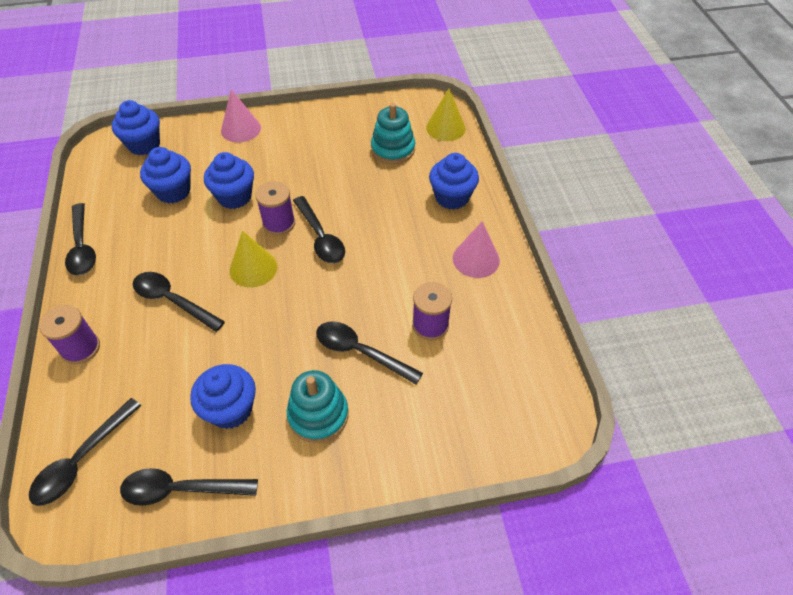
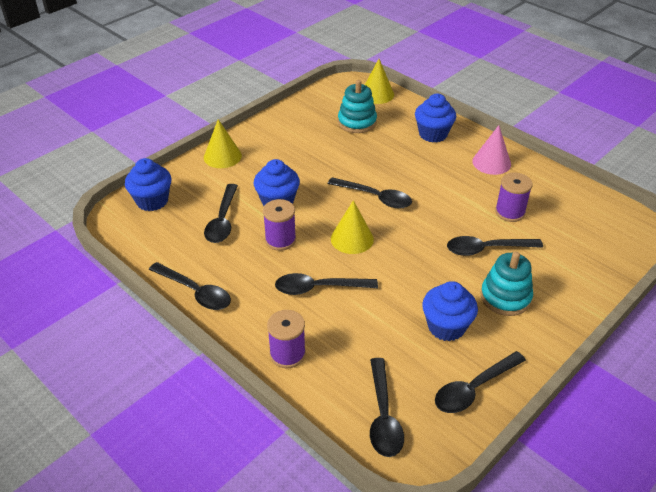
camera: 35 degrees left, 10 degrees down
blue cupcake [140,147,191,204] -> black spoon [204,184,238,243]
pink cone [221,89,261,142] -> yellow cone [204,119,242,168]
purple spool [255,181,295,235] -> purple spool moved to [263,199,296,251]

